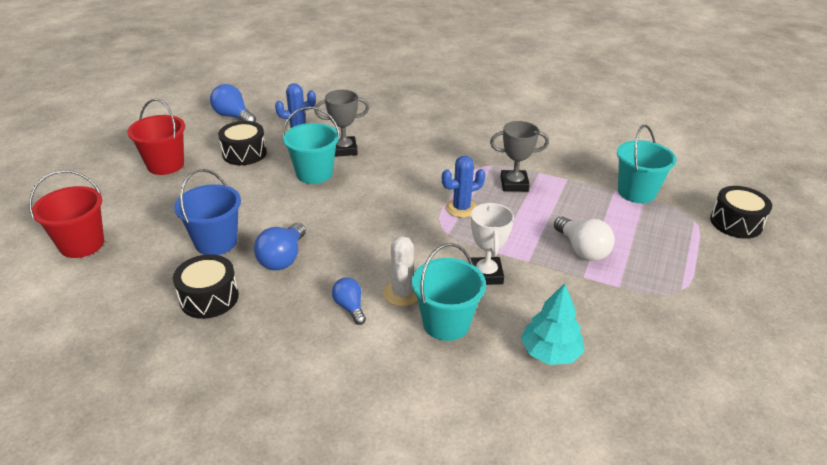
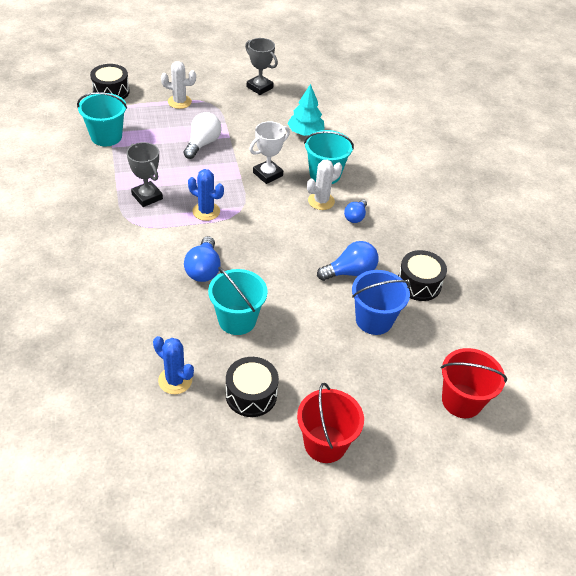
camera: 130 degrees left, 10 degrees up
blue light bulb [210,84,256,122] -> blue light bulb moved to [184,236,221,282]
grey trophy [314,90,369,157] -> grey trophy moved to [245,38,278,95]
none -> white cactus [161,61,196,109]

